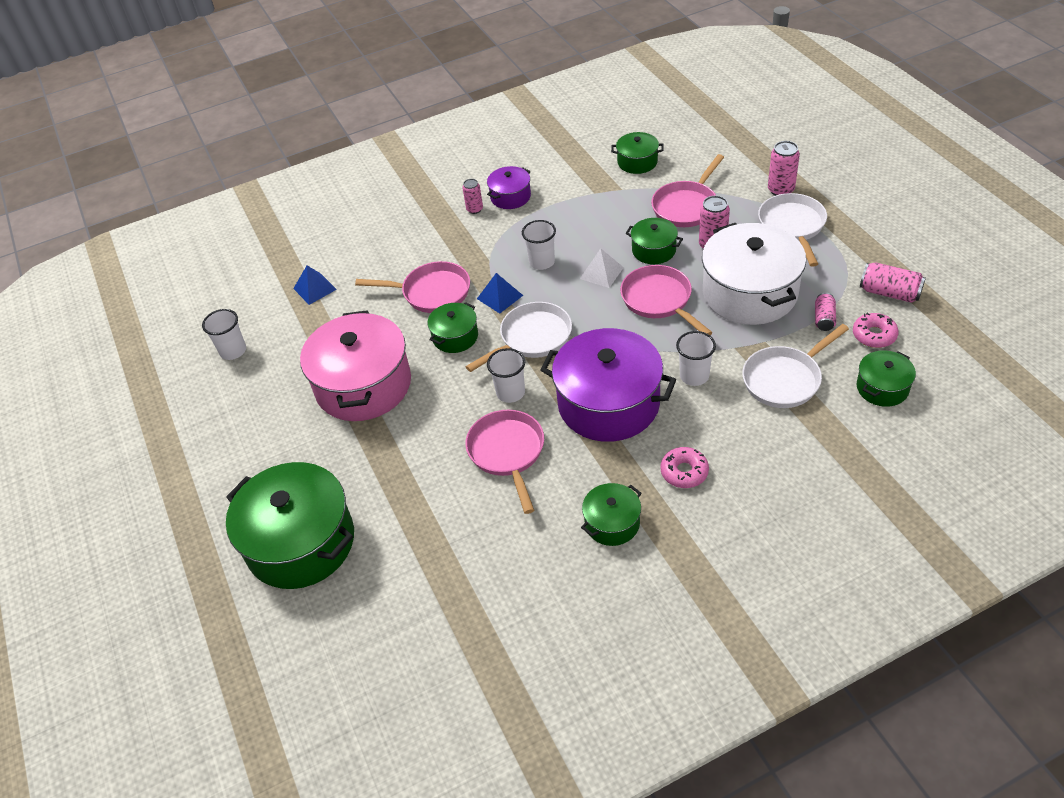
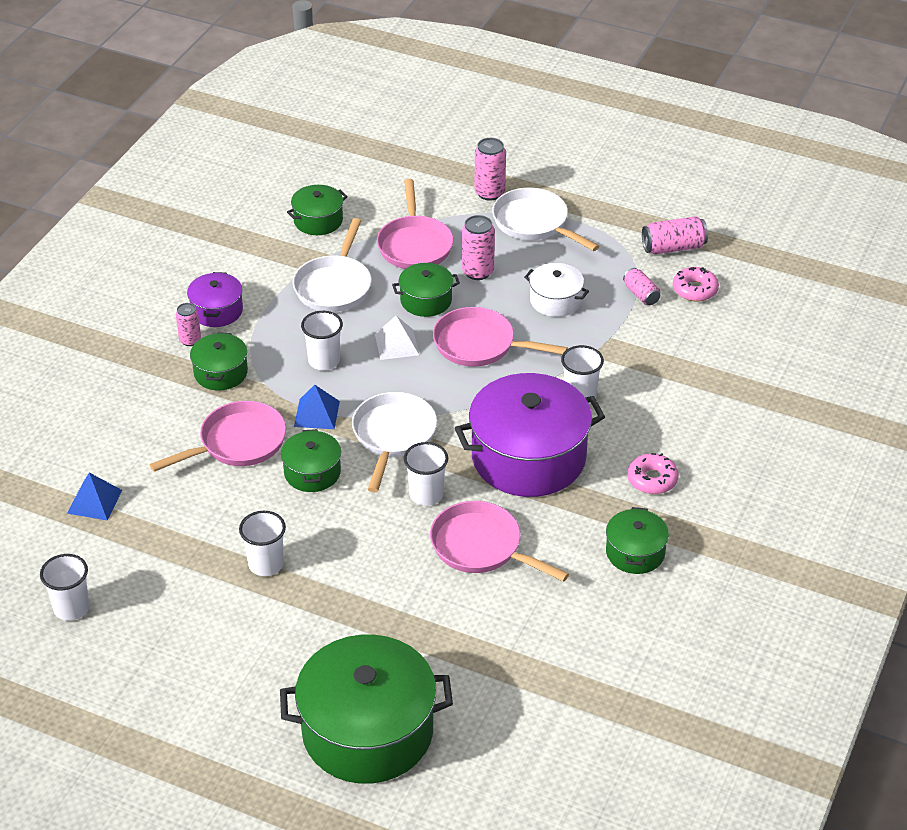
camera: 45 degrees left, 5 degrees down
pink pot [300,310,411,421] -> white cup [239,511,286,576]
white pot [702,223,806,325] -> white pot [524,263,589,317], size x0.49
white pan [742,324,849,408] -> white pan moved to [293,218,372,312]
green pot [857,350,916,407] -> green pot moved to [190,332,248,390]

